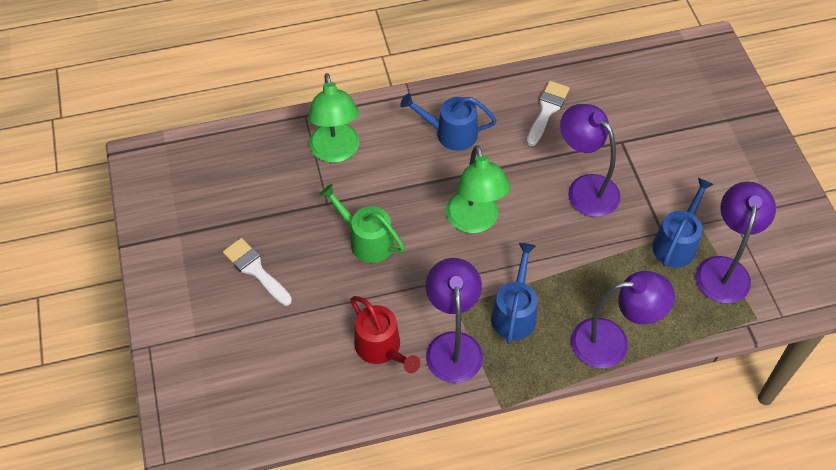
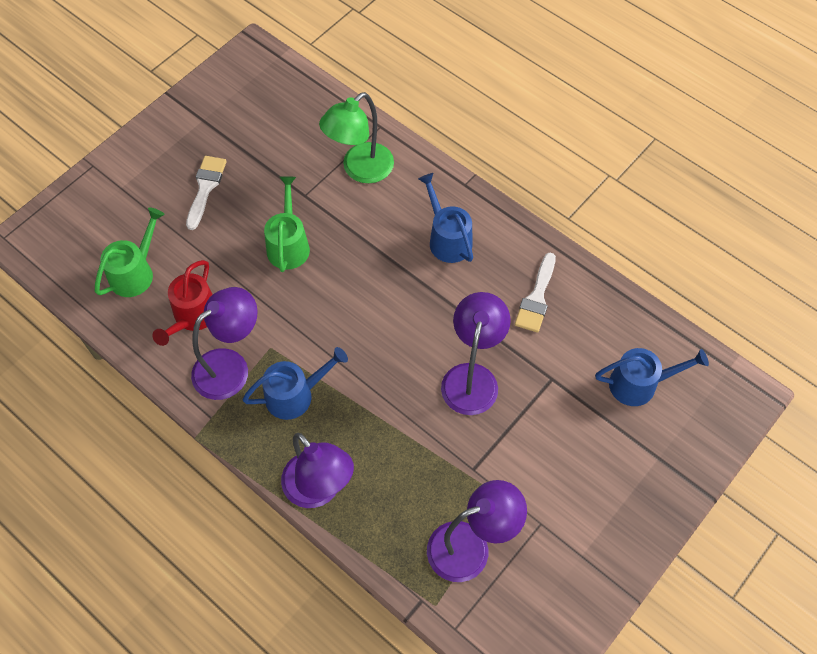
camera: 55 degrees right, 5 degrees up
green lamp [446,145,510,233] -> none
white brush [527,81,570,146] -> white brush turned 120 degrees clockwise [515,253,556,333]
blue watering can [652,178,714,267] -> blue watering can moved to [595,348,709,406]
none -> green watering can [95,208,165,297]

